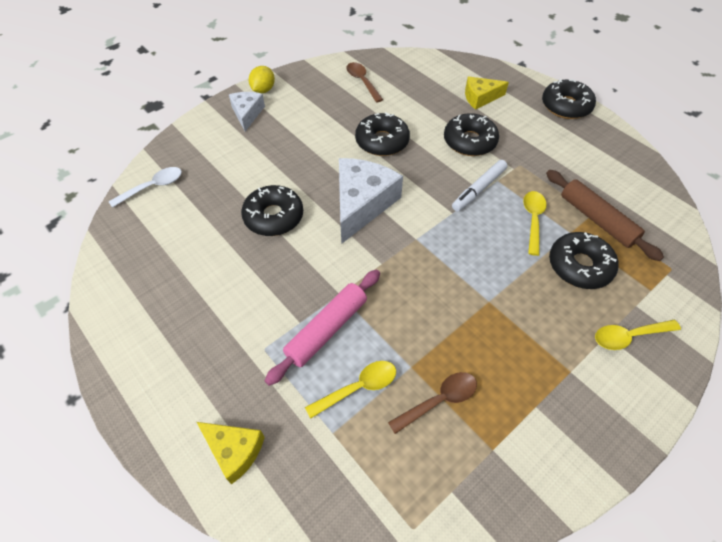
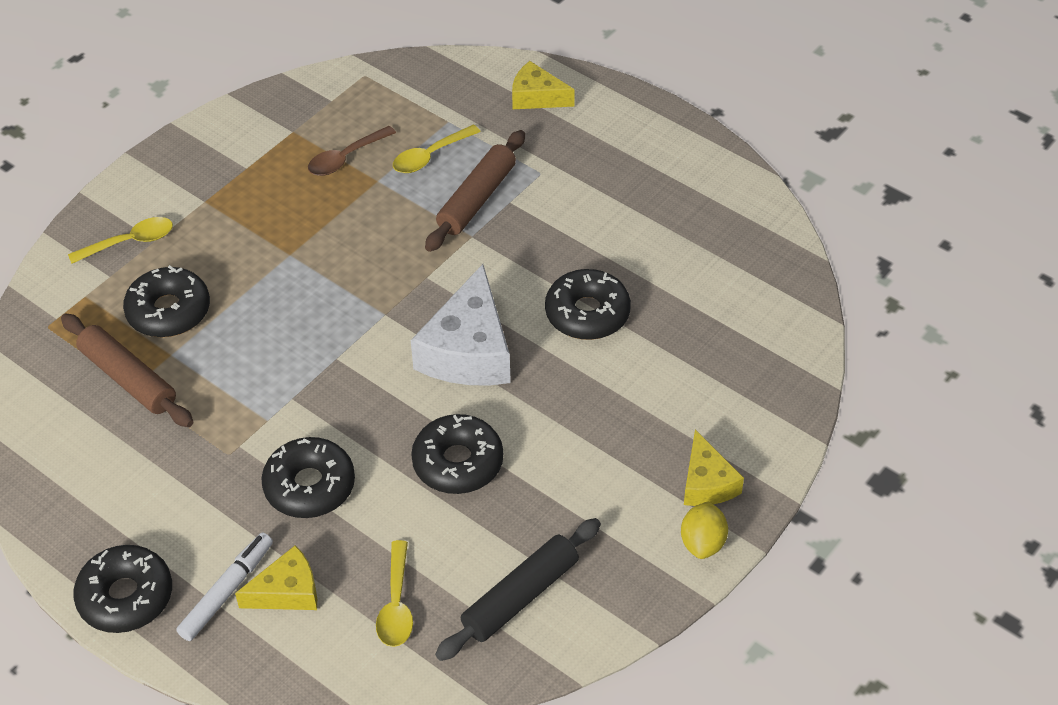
camera: 170 degrees right, 5 degrees down
white spoon [108,167,182,208] -> none
white cheese [229,92,265,131] -> yellow cheese [684,430,744,506]
pink rolling pin [265,270,380,386] -> brown rolling pin [425,130,525,252]
brown spoon [346,62,383,103] -> black rolling pin [435,518,601,661]
white marker [452,160,507,211] -> white marker moved to [176,533,273,641]
yellow spoon [523,191,547,256] -> yellow spoon moved to [376,540,413,647]

